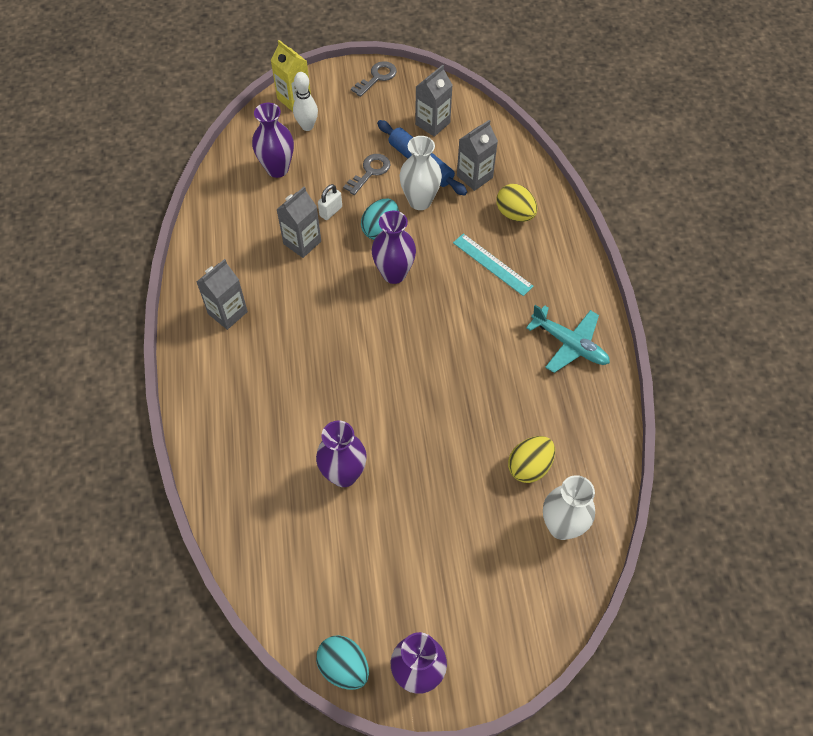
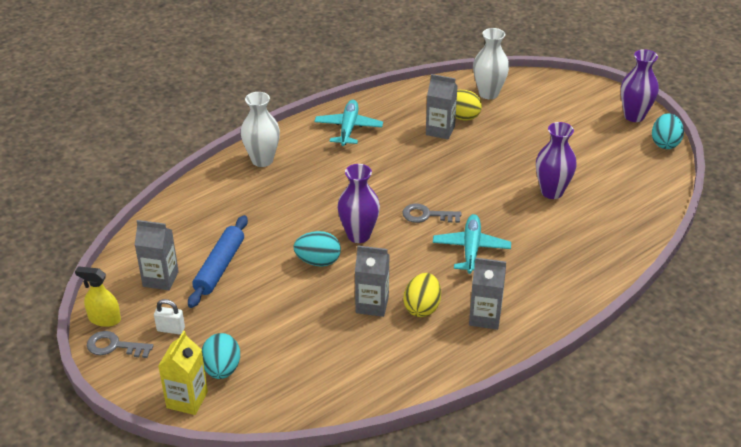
camera: 120 degrees left, 20 degrees down
purple vase [252,103,294,178] -> none
white bowling pin [293,72,318,131] -> turquoise egg [202,333,240,379]
white padlock [318,184,342,220] -> white padlock moved to [154,299,185,334]
grey key [343,154,390,195] -> grey key moved to [402,204,461,223]
white vase [399,136,442,210] -> white vase moved to [241,92,280,167]
turquoise ruler [453,234,534,296] -> none
grey carton [457,120,498,191] -> grey carton moved to [426,74,458,139]
yellow egg [496,184,537,222] -> yellow egg moved to [404,273,441,317]
none -> yellow spray bottle [75,266,121,327]
none -> turquoise plane [433,214,511,274]

